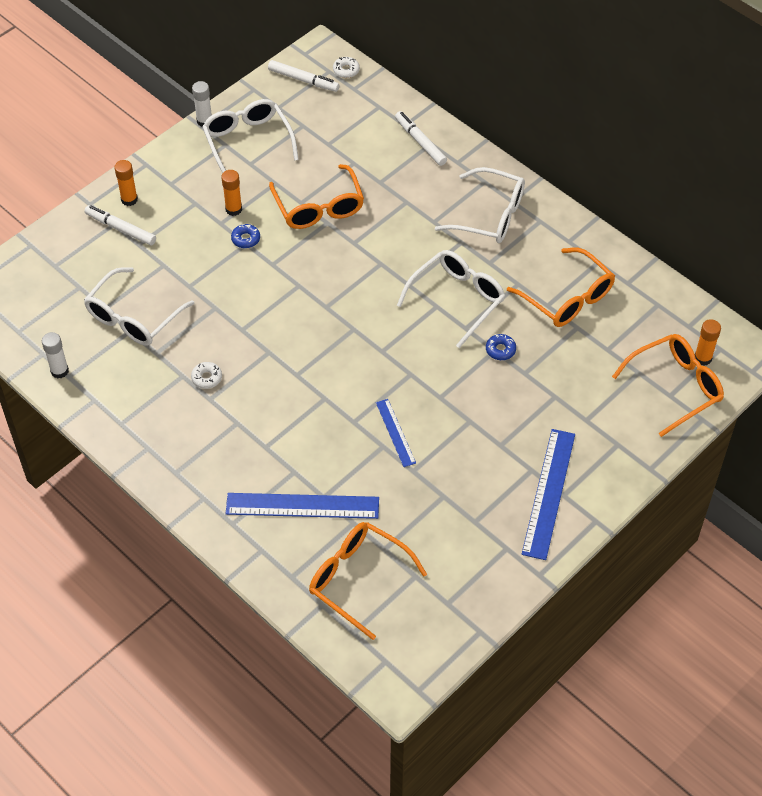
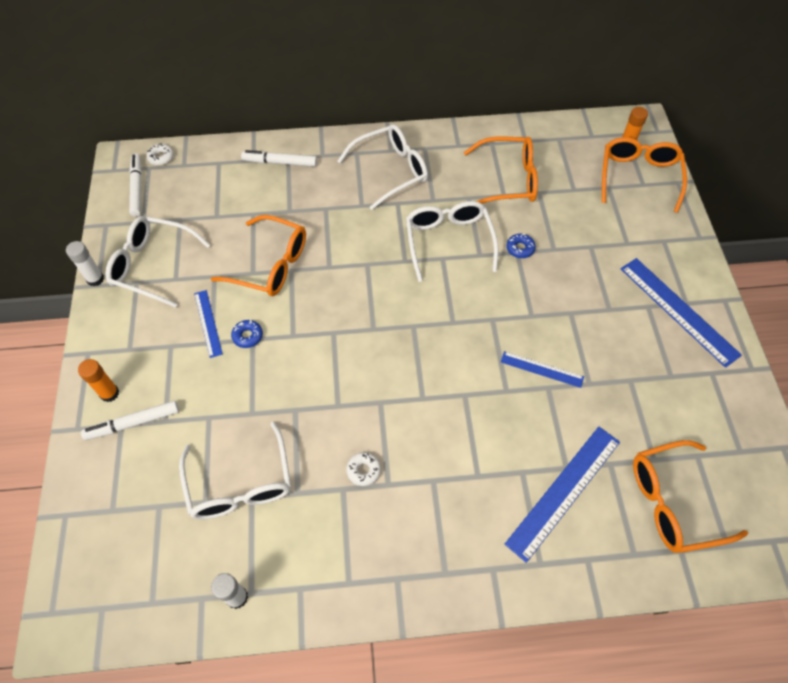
camera: 50 degrees left, 5 degrees up
orange glue stick [221,170,242,216] -> blue ruler [194,290,223,358]
white marker [268,60,339,92] -> white marker turned 75 degrees counterclockwise [129,154,142,217]

